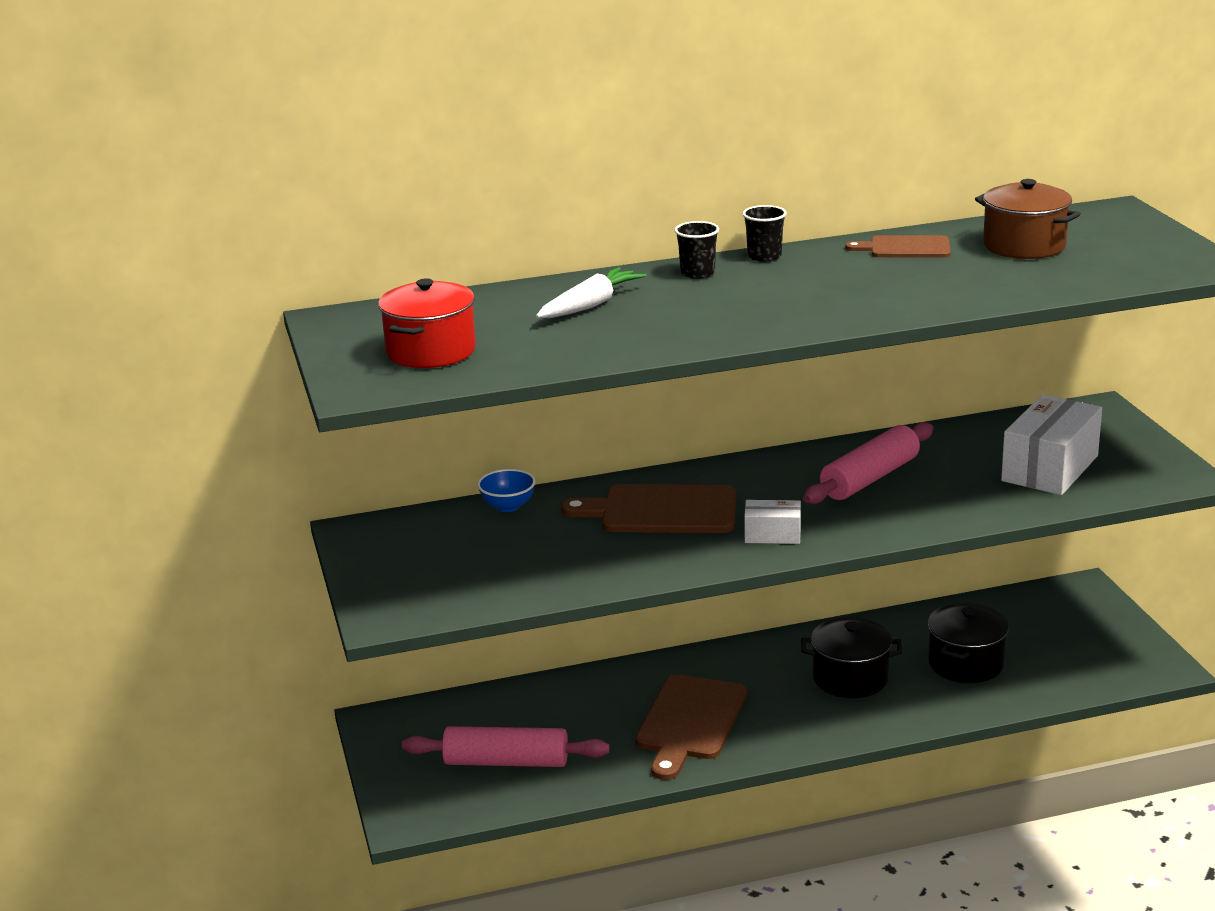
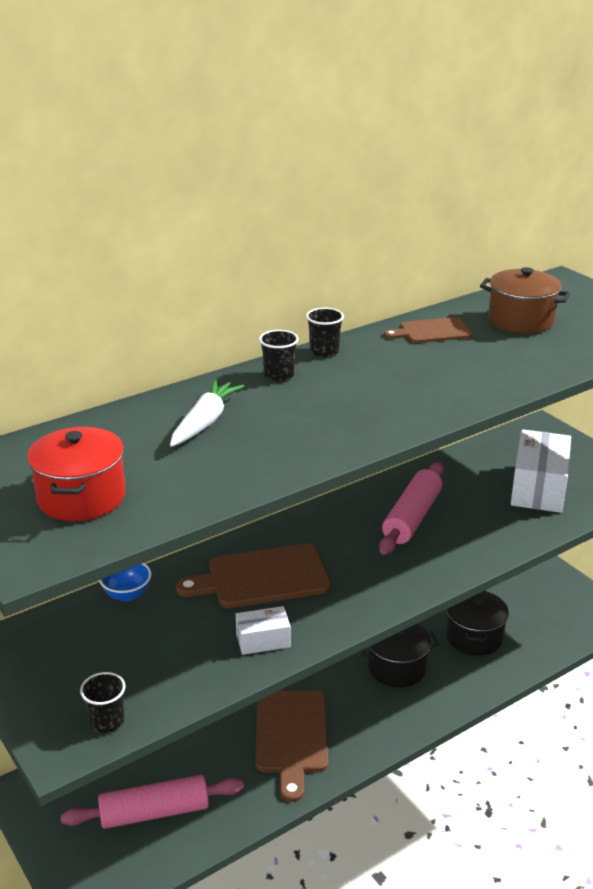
camera: 20 degrees left, 5 degrees up
white box [744,500,801,544] -> white box moved to [236,606,291,655]
none -> black cup [80,672,126,733]

